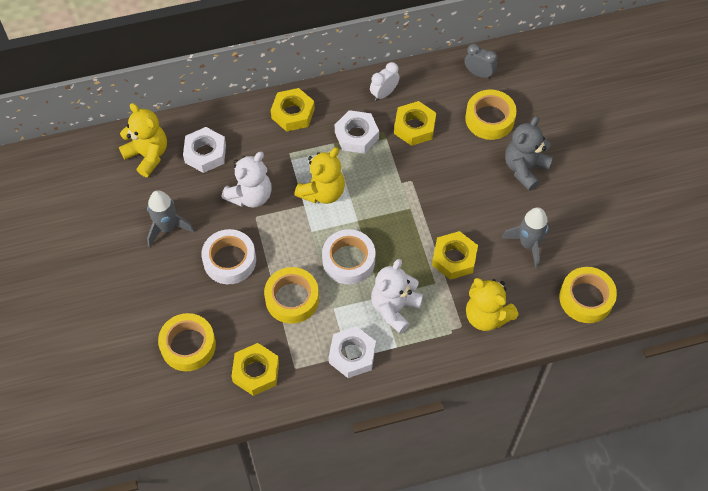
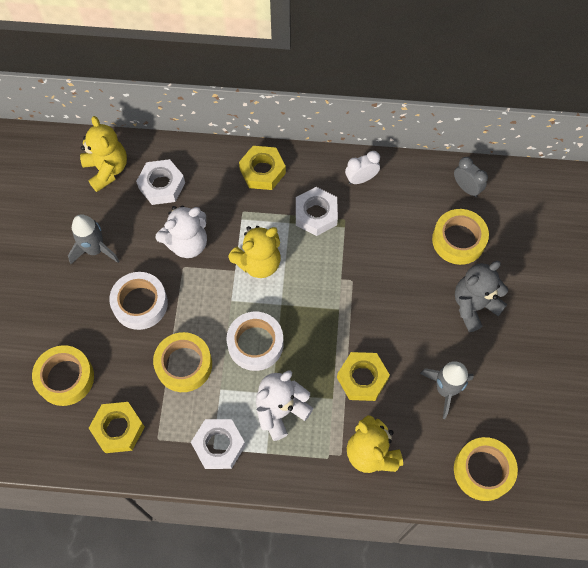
camera: 20 degrees right, 5 degrees up
yellow nut [394,101,436,146] -> none

